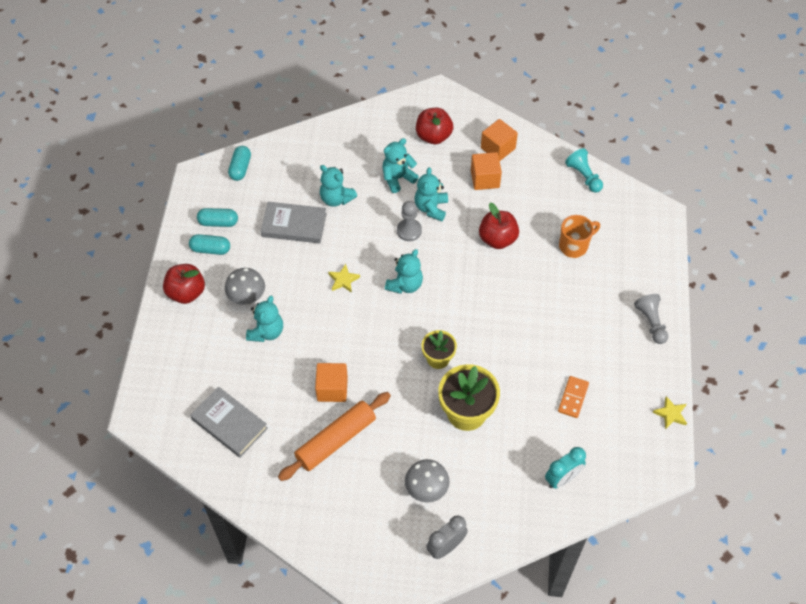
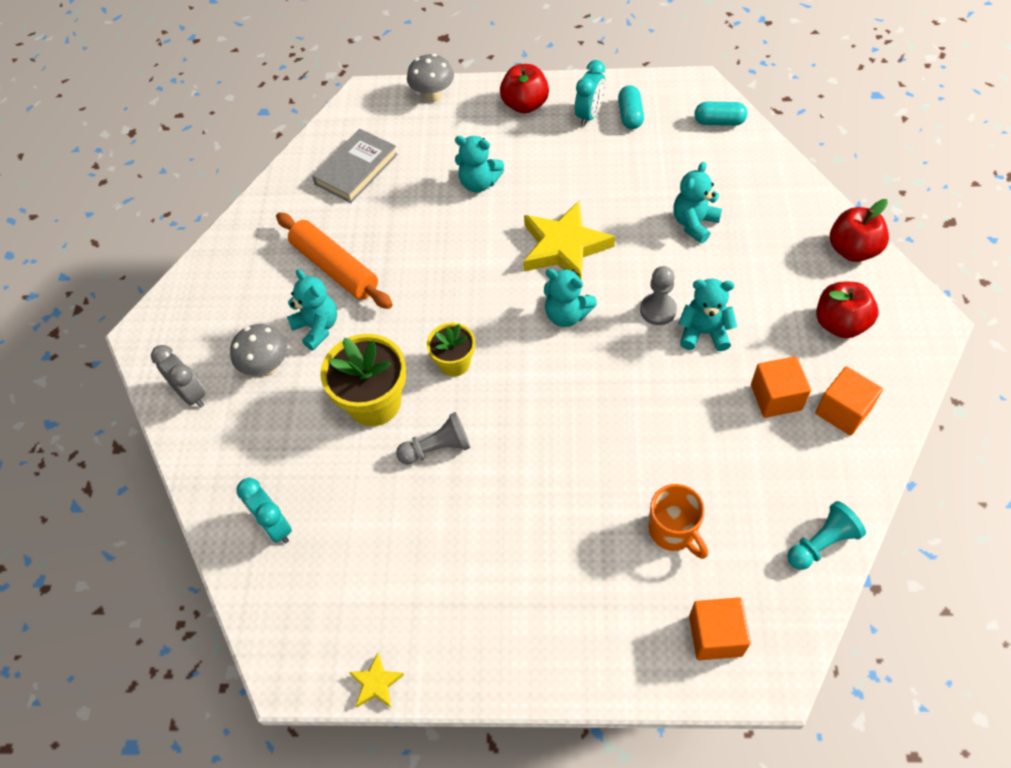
camera: 90 degrees right, 0 degrees up
turquoise capsule [189,234,230,255] -> turquoise clock [575,60,605,126]
grey mushroom [225,268,265,305] -> grey mushroom moved to [407,54,454,102]
grey book [261,202,327,243] -> none
orange cube [315,363,348,402] -> orange cube moved to [689,597,751,660]
yellow star [328,264,360,293] -> yellow star [523,201,615,280], size x2.23
turquoise teddy bear [382,138,419,193] -> turquoise teddy bear moved to [287,269,337,350]
red apple [479,203,519,249] -> red apple moved to [830,199,889,262]
orange domino [558,376,589,418] -> none
grey pawn [634,294,668,344] -> grey pawn moved to [396,412,471,464]

